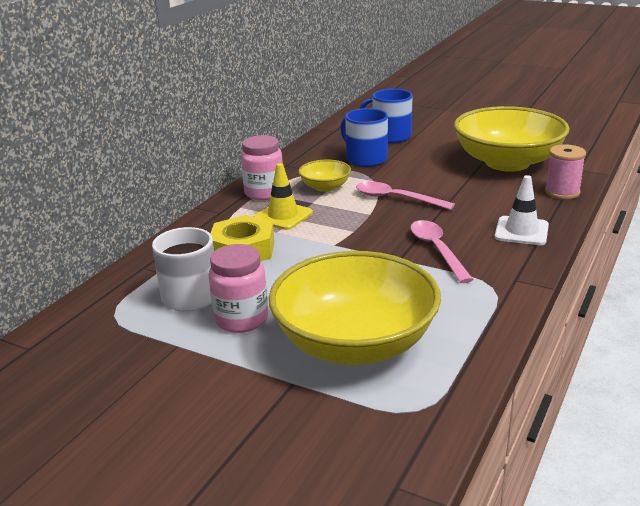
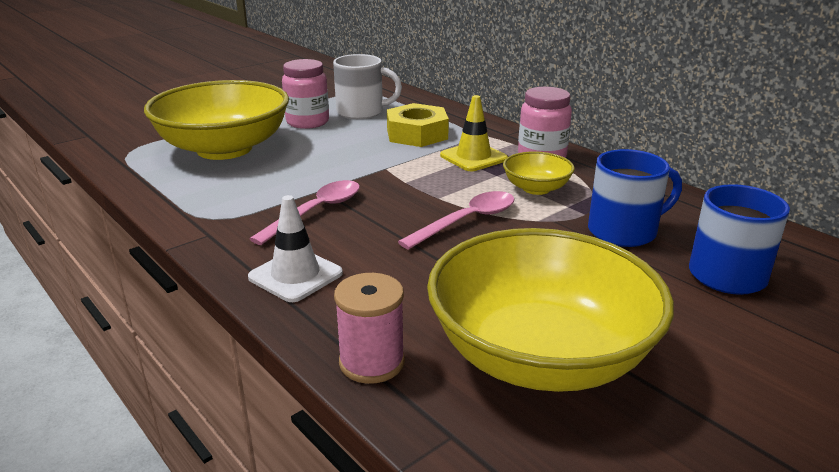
camera: 110 degrees right, 0 degrees up
pink spoon [410,220,474,283] -> pink spoon turned 60 degrees counterclockwise [250,180,360,245]

